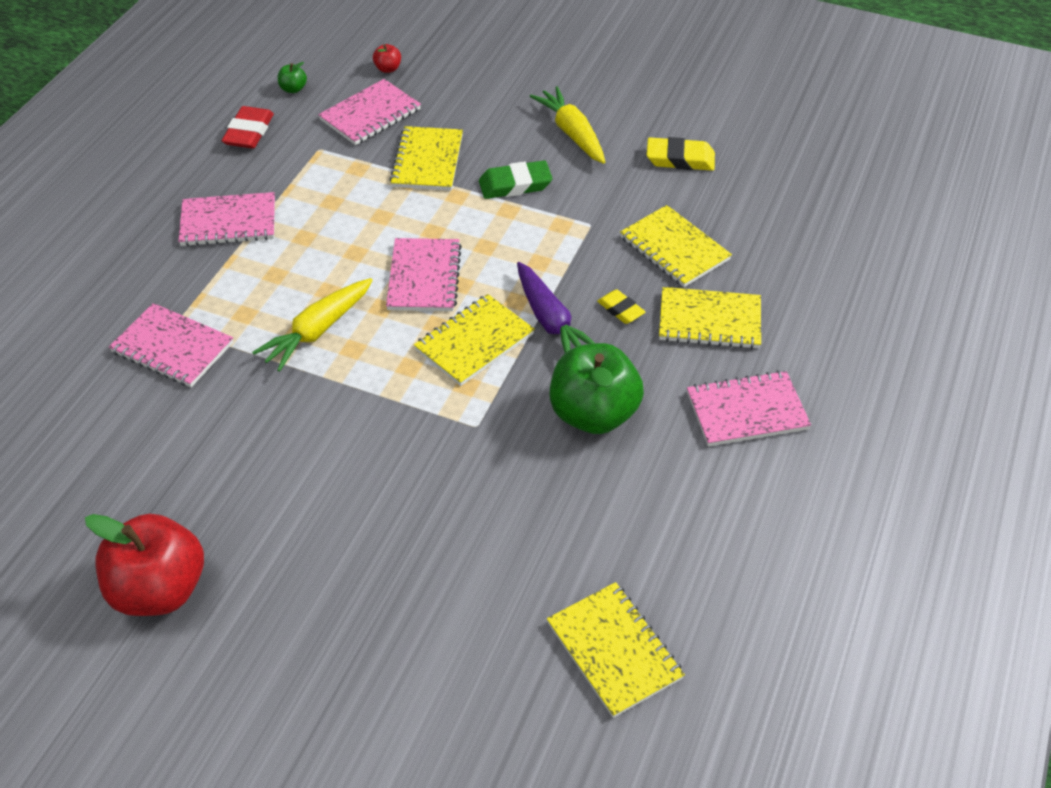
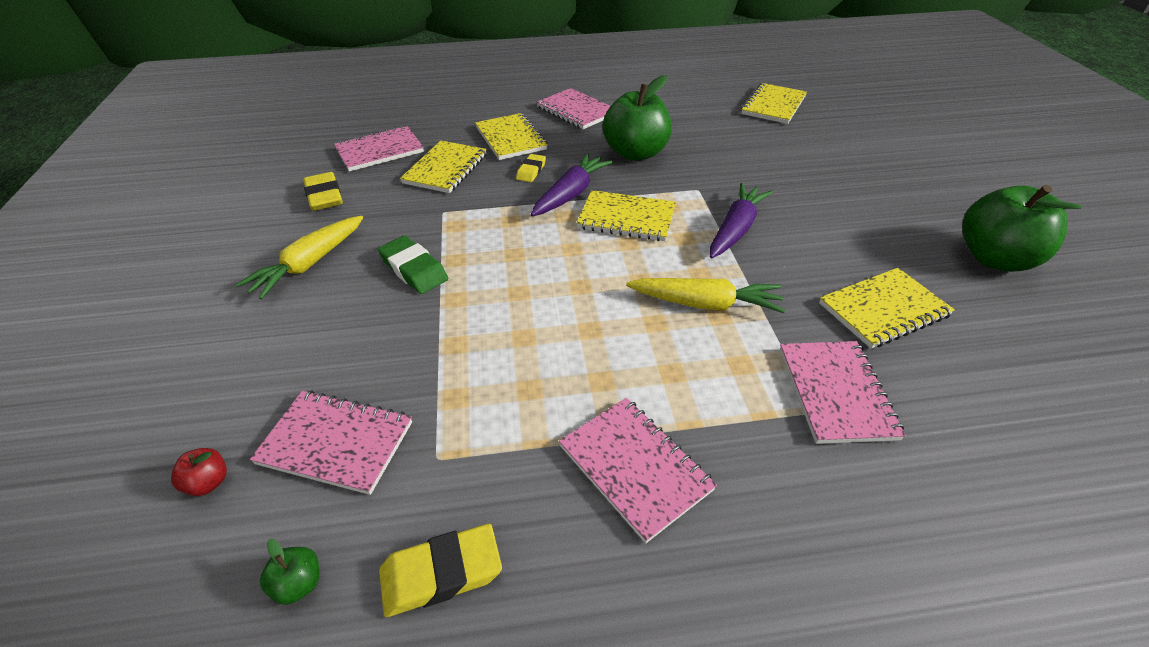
camera: 120 degrees left, 5 degrees down
red apple [85,514,204,616] -> green apple [962,185,1082,272]
red eraser [222,106,274,149] -> yellow eraser [379,524,502,617]
pink notebook [386,238,462,311] -> pink notebook moved to [334,126,424,172]
yellow notebook [389,126,463,191] -> yellow notebook moved to [819,268,955,349]
none -> purple carrot [710,183,773,258]

